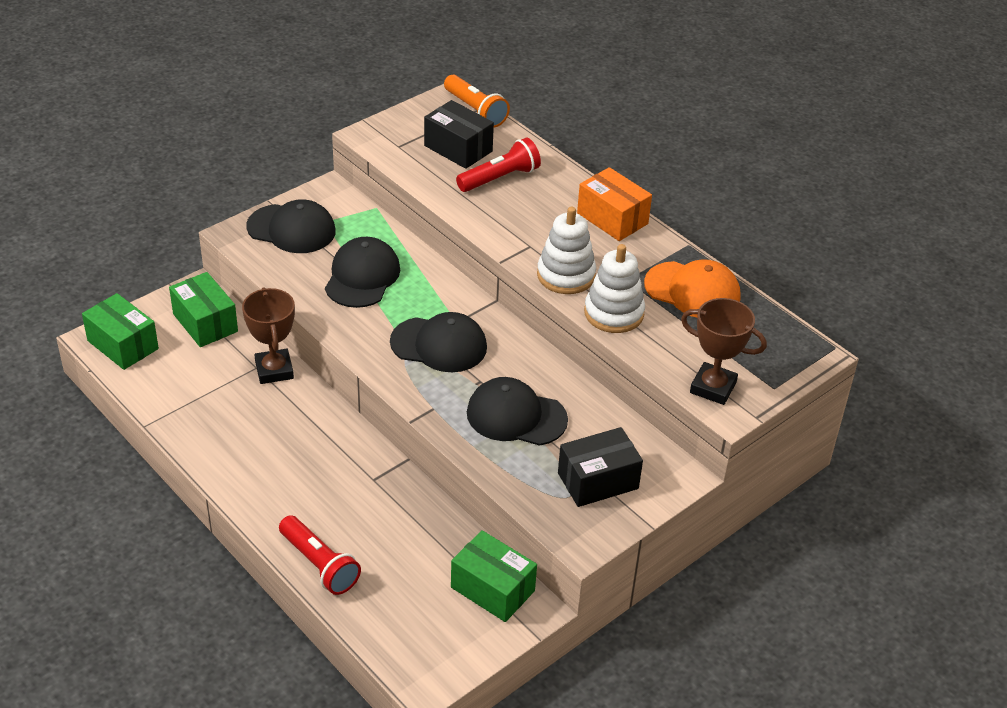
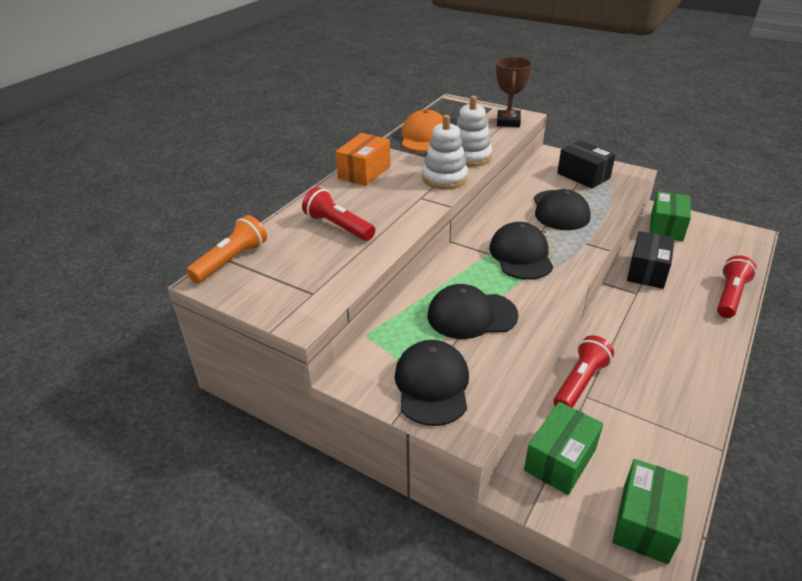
camera: 105 degrees left, 5 degrees down
brown trophy [242,288,295,384] -> red flashlight [554,335,614,408]
black box [424,100,494,169] -> black box moved to [627,231,675,289]

